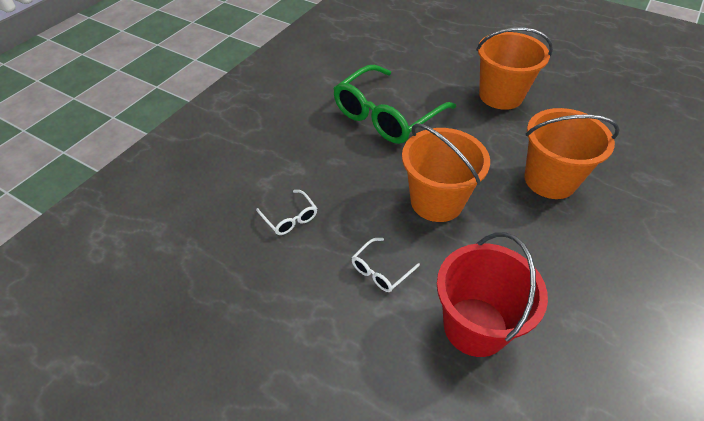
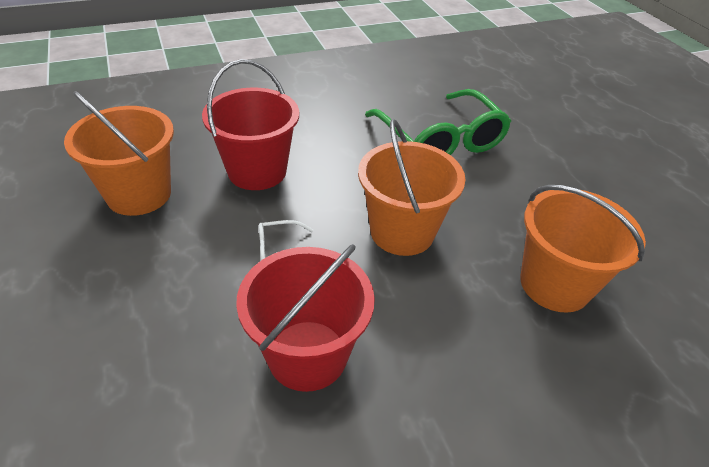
camera: 35 degrees right, 5 degrees down
white glasses [256,190,317,235] -> red bucket [202,59,299,190]
green glasses [333,65,456,144] -> green glasses turned 105 degrees counterclockwise [365,89,511,155]
orange bucket [476,27,553,110] -> orange bucket moved to [64,91,174,216]

